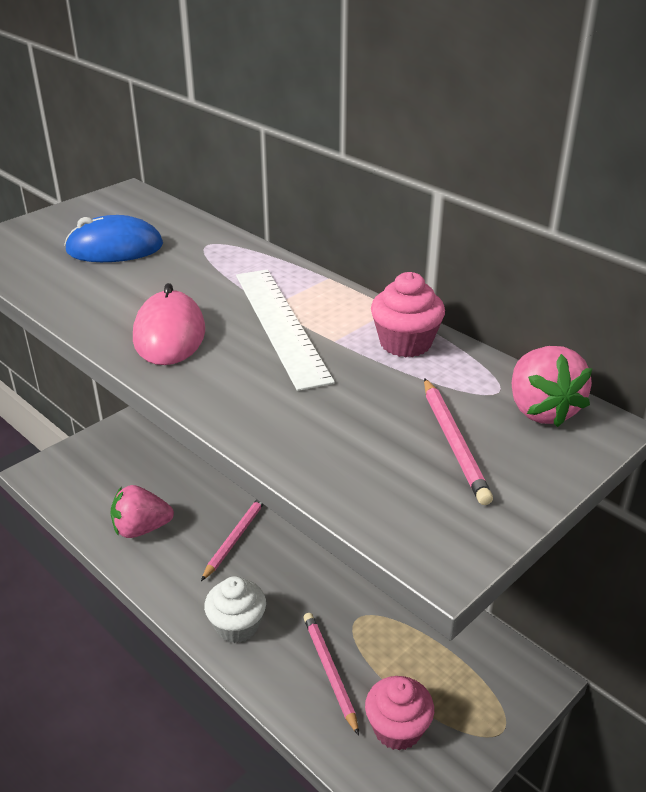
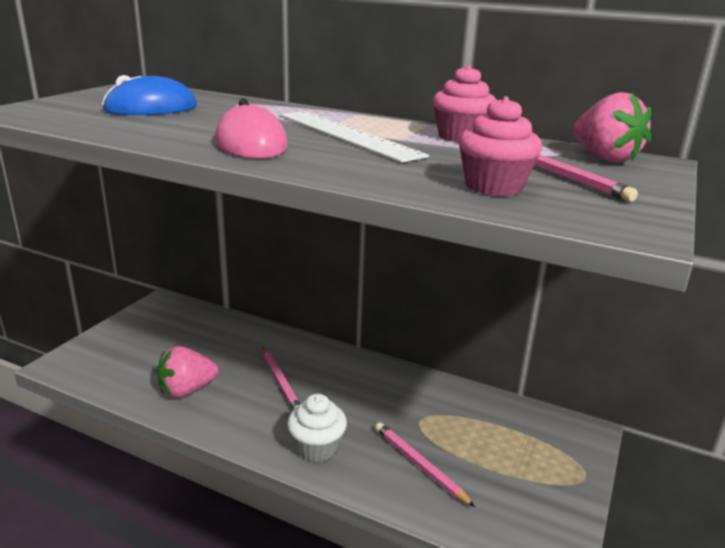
camera: 20 degrees left, 10 degrees down
pink pencil [201,499,264,581] -> pink pencil turned 150 degrees clockwise [263,347,300,410]
pink cupcake [365,676,434,751] -> pink cupcake moved to [458,96,542,196]

